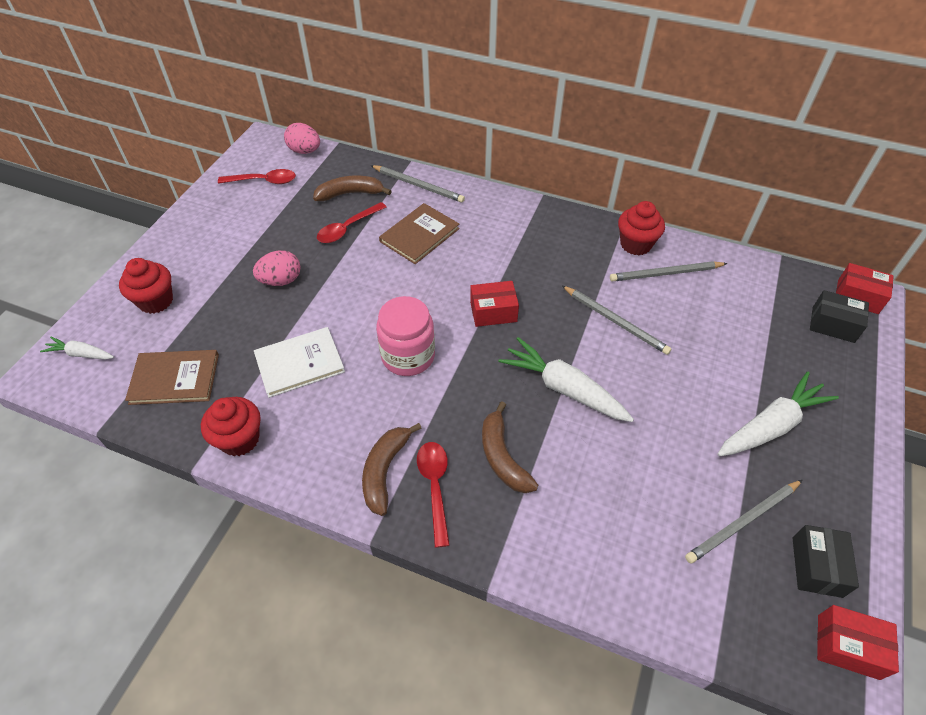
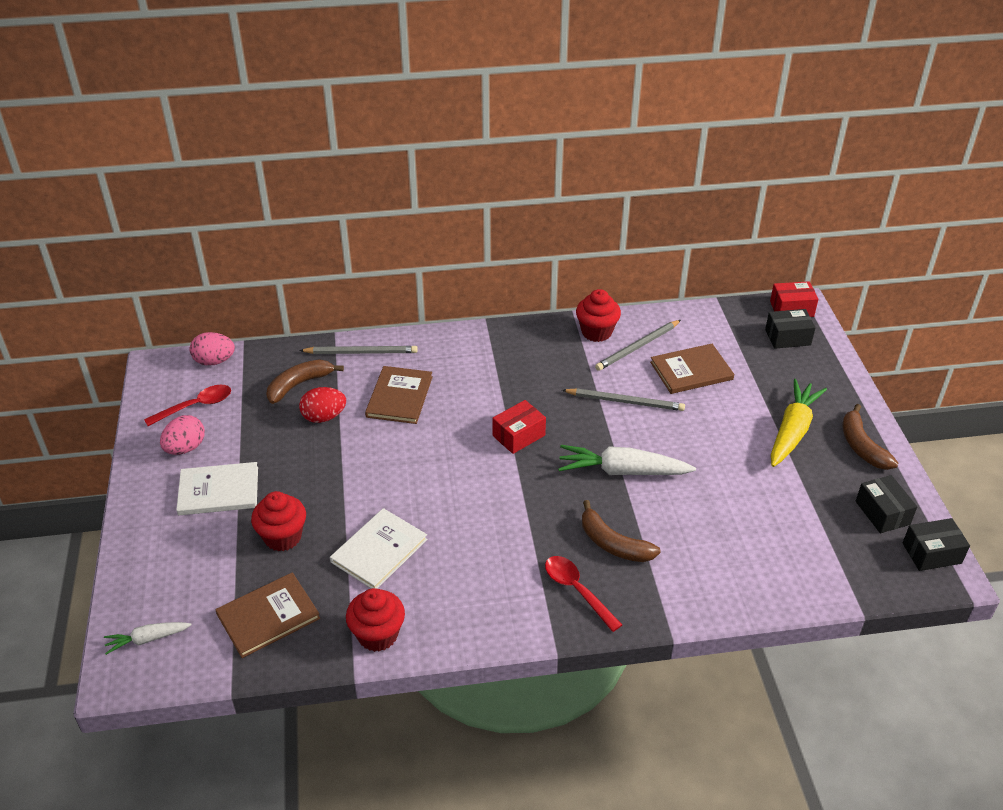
camera: 30 degrees left, 10 degrees down
red cupcake [119,258,173,314] -> red cupcake moved to [251,491,306,551]
pink egg [253,250,301,286] -> pink egg moved to [160,415,205,455]
red spoon [317,202,386,243] -> red egg [299,387,346,423]
brown banana [362,423,422,516] -> brown banana moved to [843,404,898,470]
pink jar [376,296,435,376] -> none
grey pencil [685,480,802,564] -> none
white carrot [718,371,839,456] -> yellow carrot [771,379,827,467]
red box [817,605,899,680] -> black box [903,518,970,571]
none -> white book [176,462,258,515]
none -> brown book [650,344,734,394]

